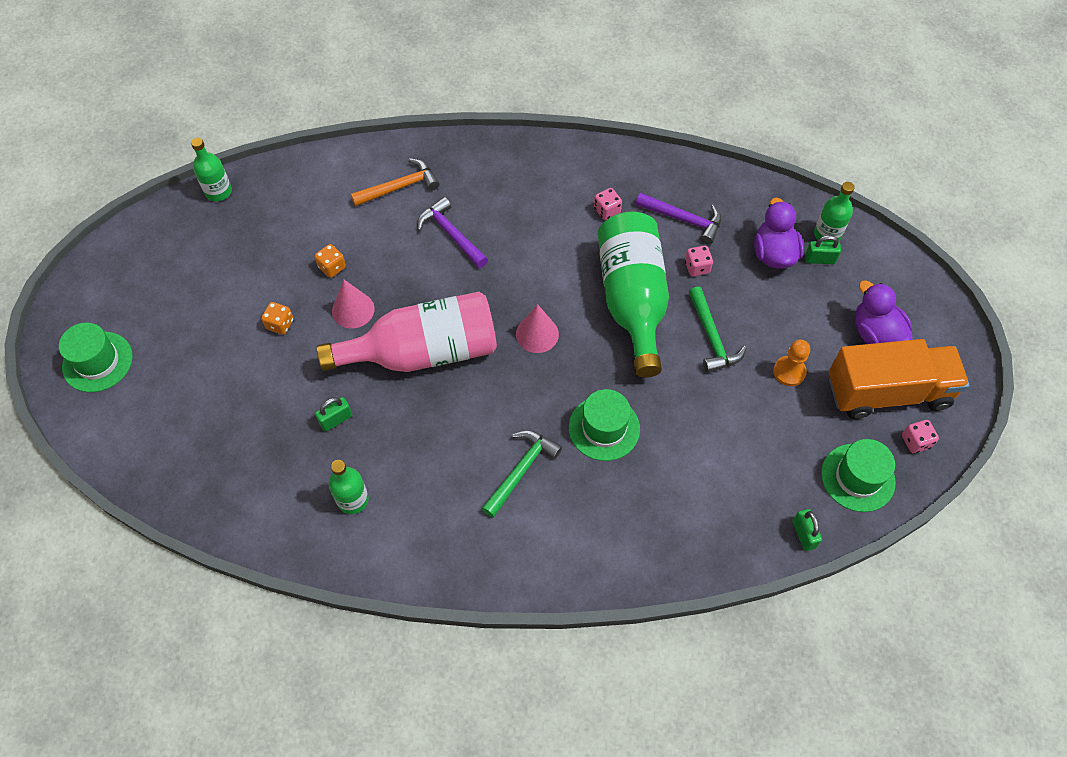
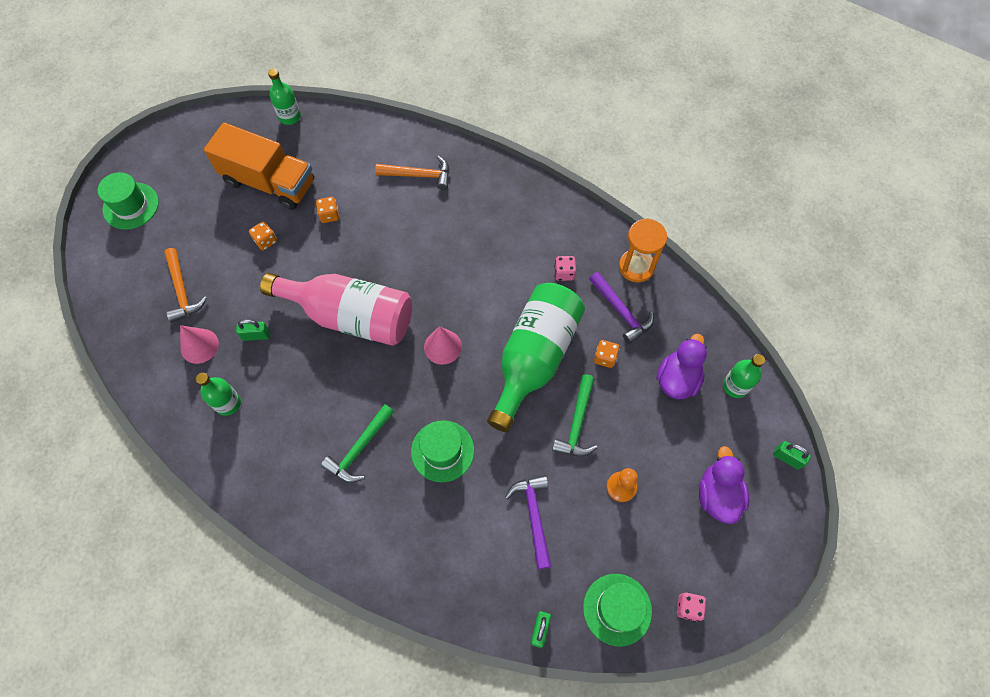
camera: 30 degrees right, 5 degrees up
pink cone [332,280,374,329] -> pink cone moved to [180,325,219,364]
purple hammer [417,197,488,268] -> purple hammer moved to [505,475,552,569]
green hammer [481,430,562,518] -> green hammer turned 150 degrees clockwise [321,404,394,483]
pink dice [685,246,713,276] -> orange dice [594,340,620,368]
green padlock [805,235,841,264] -> green padlock moved to [773,441,811,470]
orange truck [829,339,969,419] -> orange truck moved to [204,122,314,210]
none -> orange hammer [164,248,207,323]
none -> orange hourglass [619,218,667,283]

